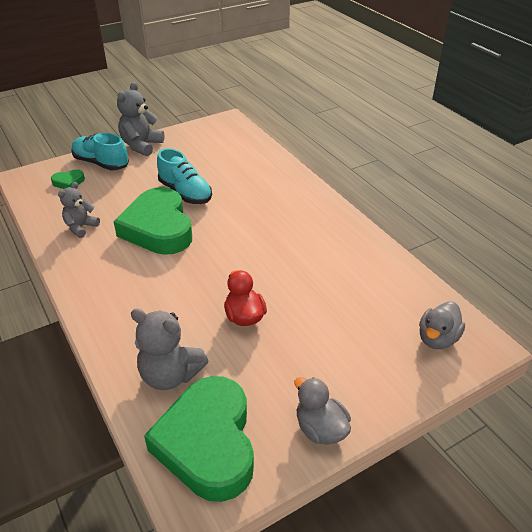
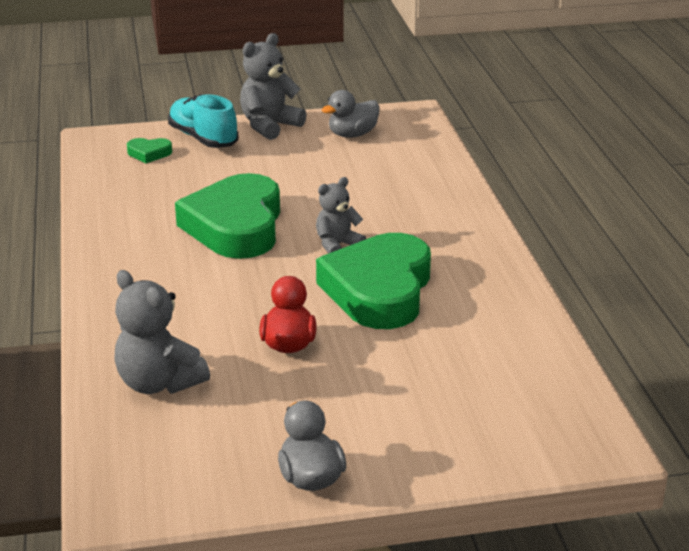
camera: 20 degrees right, 10 degrees down
grey teddy bear [58,182,100,238] -> grey teddy bear moved to [316,177,366,254]
green heart [144,376,254,502] -> green heart moved to [316,233,431,329]
turquoise shoe [157,148,212,204] -> none
grey duck [419,302,465,349] -> grey duck moved to [322,90,380,138]

